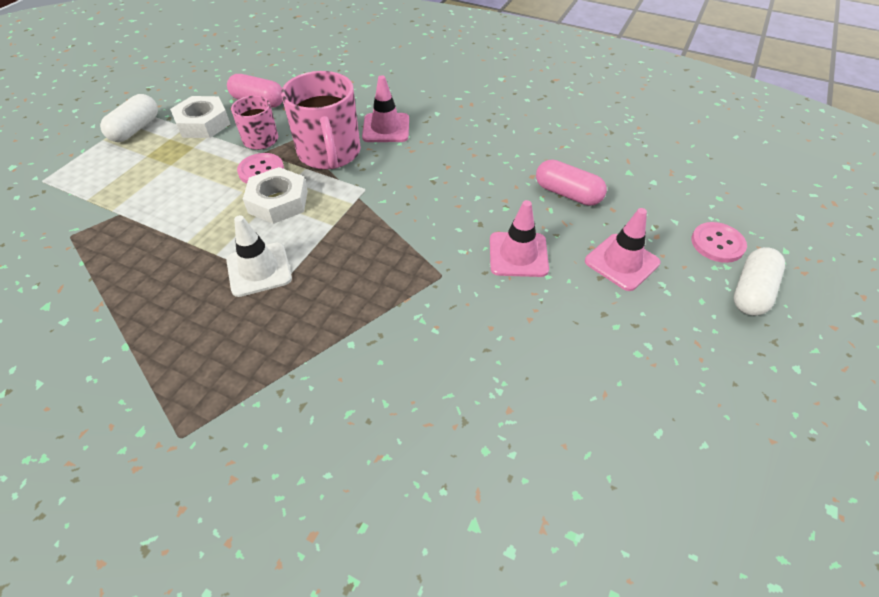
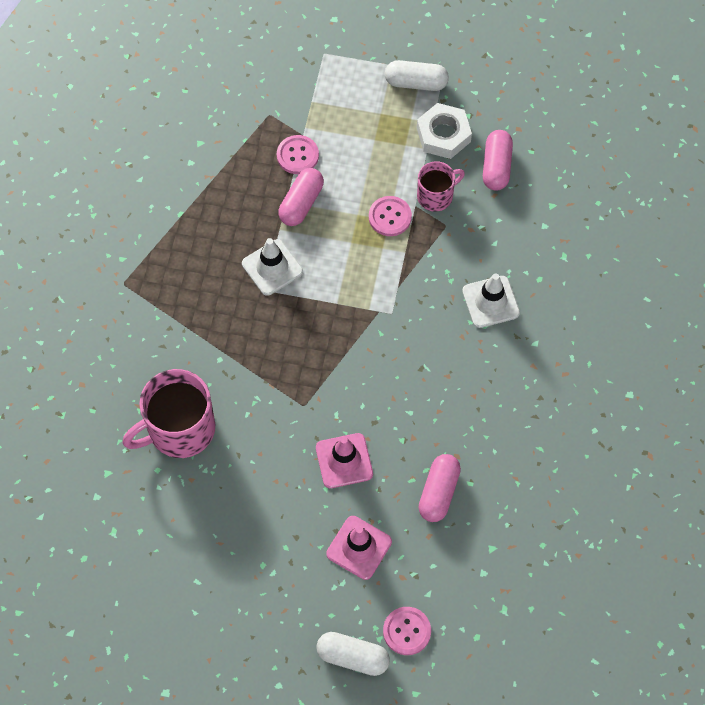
camera: 75 degrees right, 15 degrees up
white nut [243,167,308,224] -> none
pink mug [281,71,361,169] -> pink mug moved to [122,369,215,458]
pink traffic cone [362,75,409,142] -> white traffic cone [462,273,520,328]
none -> pink button [277,135,319,174]
none -> pink capsule [278,168,324,226]

